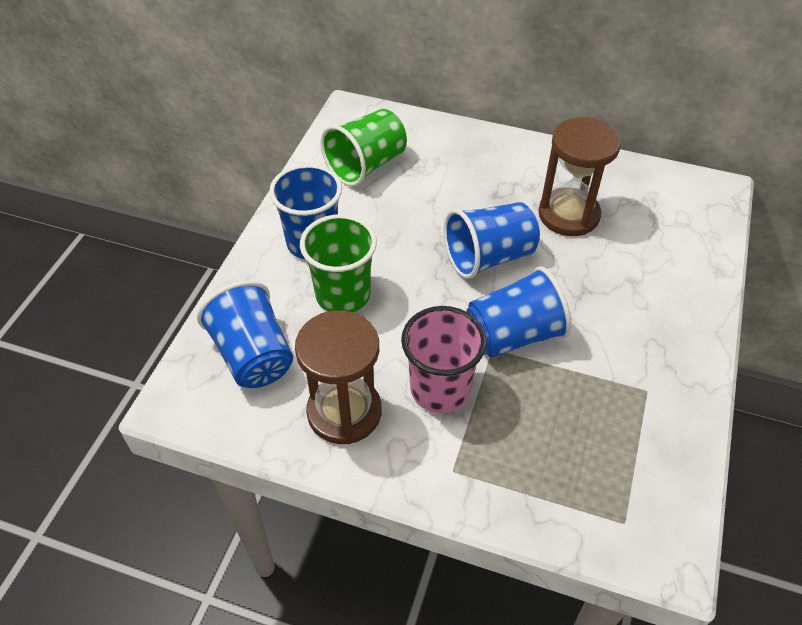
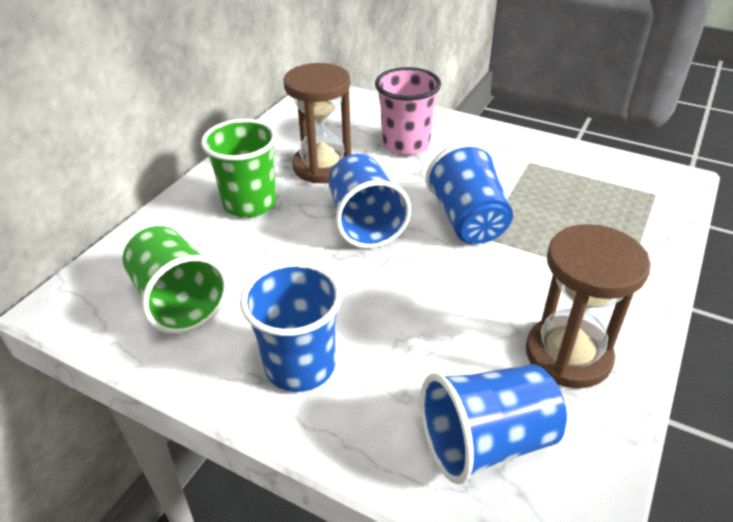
camera: 80 degrees left, 10 degrees down
green cup [300,214,377,312] -> green cup moved to [201,119,277,218]
pink cup [401,306,487,413] -> pink cup moved to [375,67,441,156]

